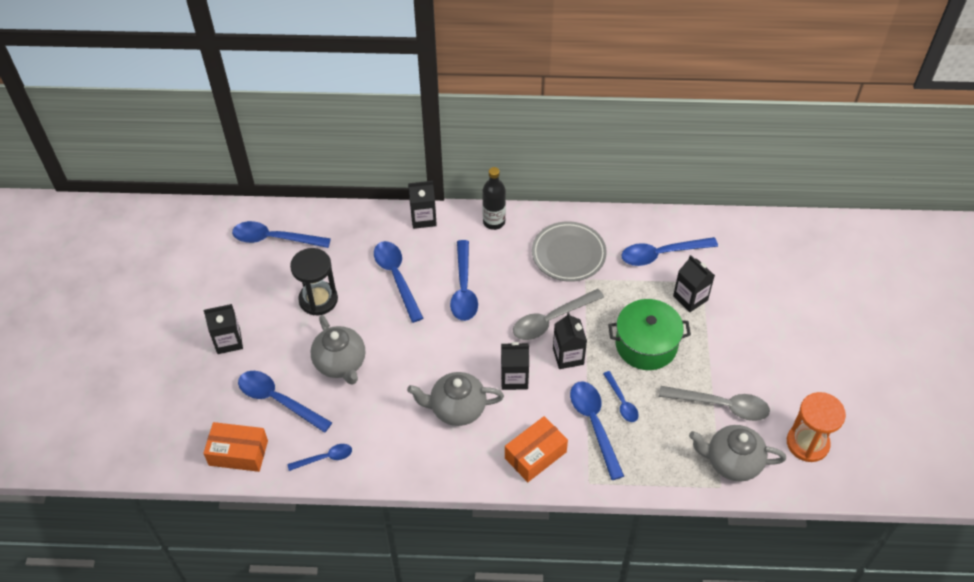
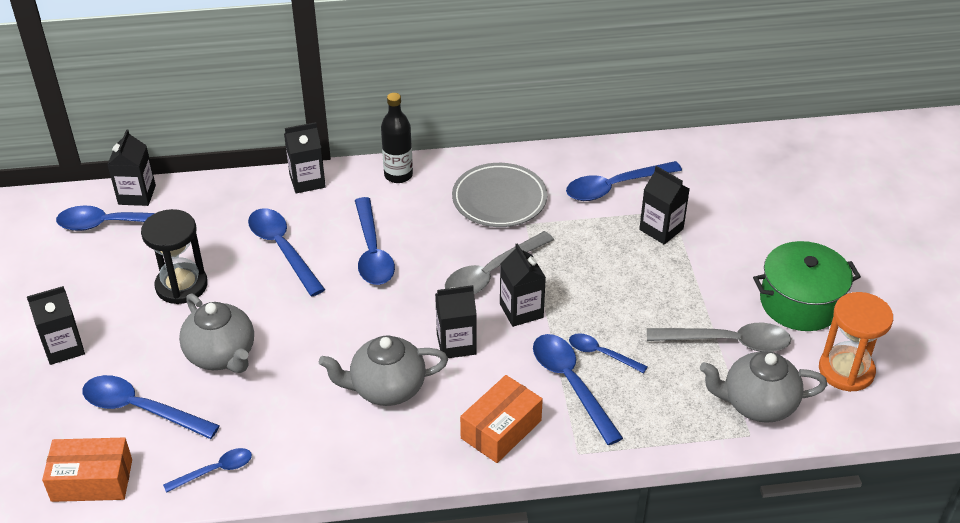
camera: 10 degrees left, 10 degrees down
blue spoon [603,371,639,422] -> blue spoon turned 150 degrees clockwise [569,333,648,373]
green pot [608,299,691,370] -> green pot moved to [753,241,861,331]
none -> black carton [107,129,156,206]

